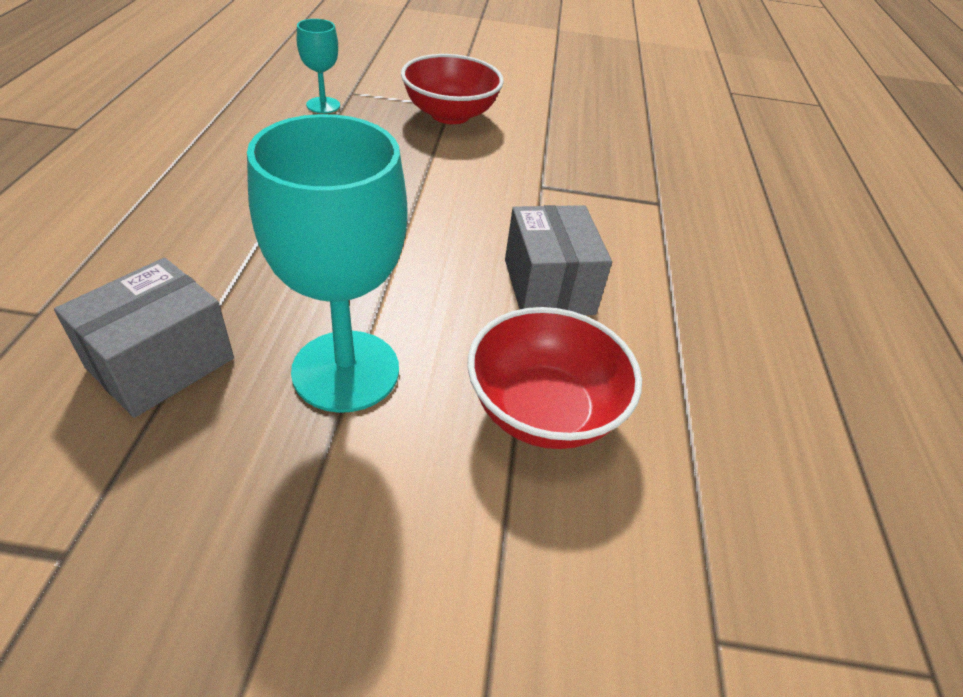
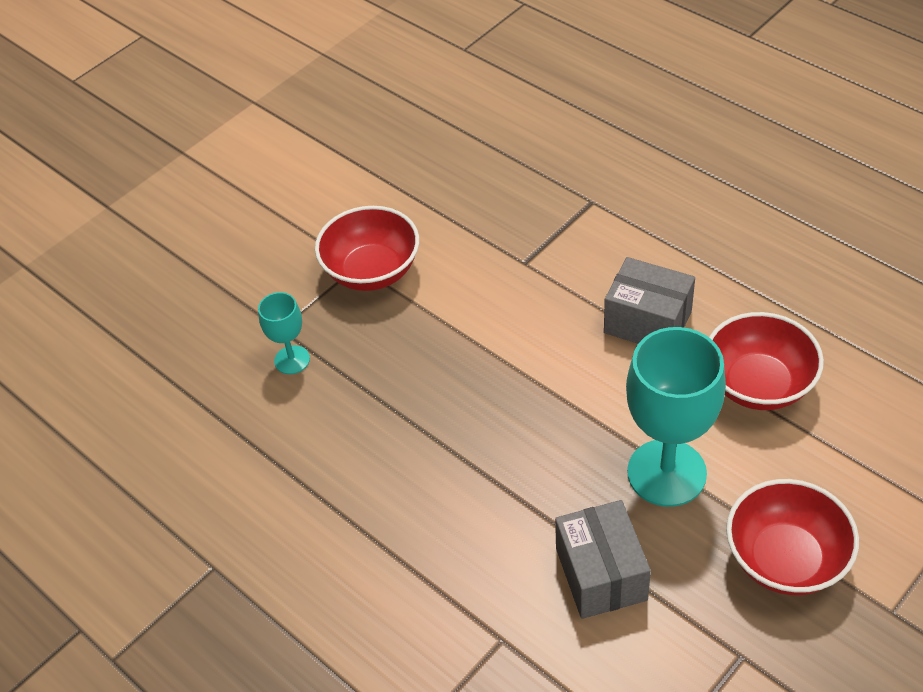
camera: 45 degrees left, 5 degrees up
none -> red bowl [726,479,859,595]

